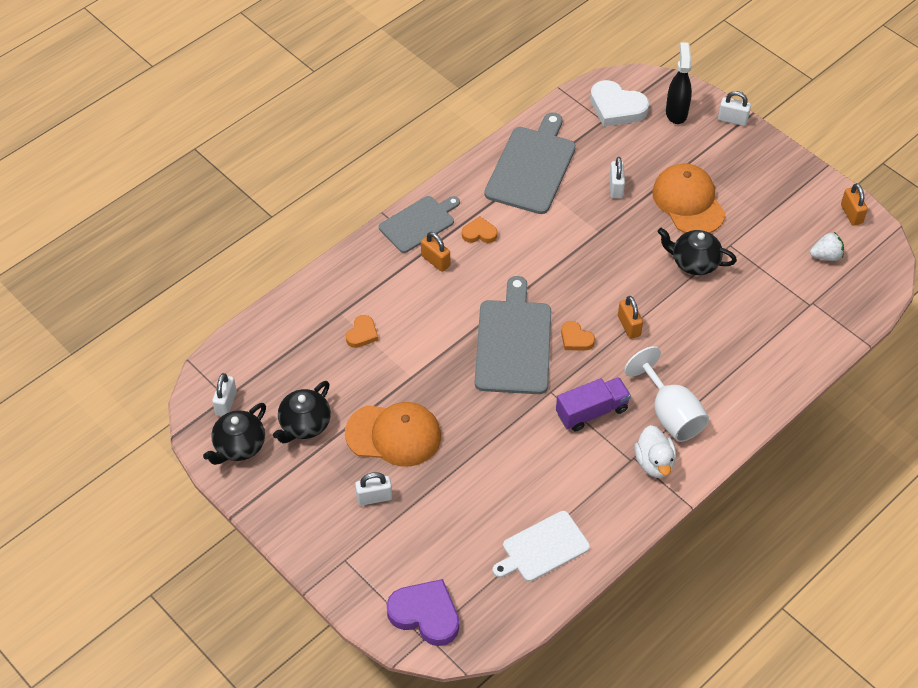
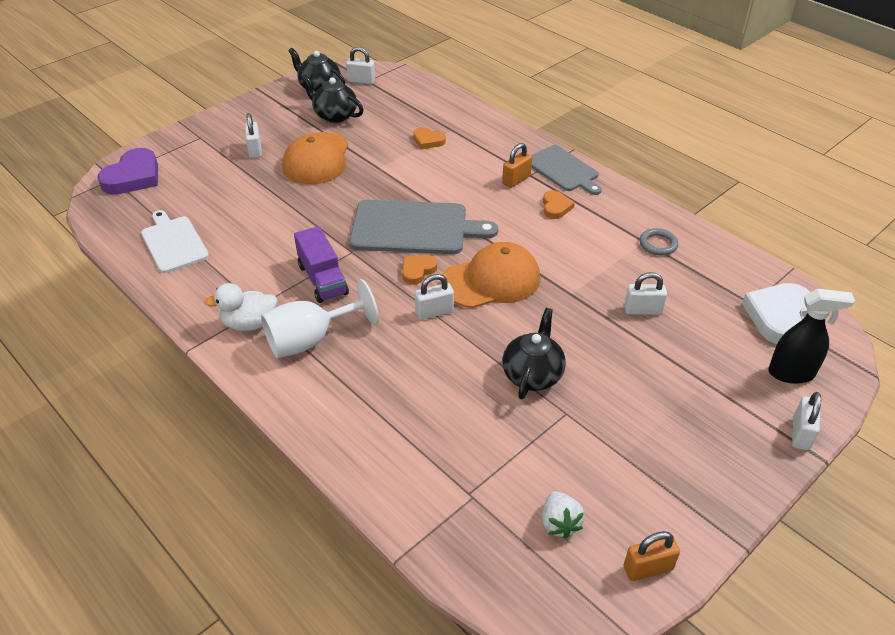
camera: 90 degrees right, 10 degrees down
grey cutting board [484,112,576,214] -> grey ring [639,228,678,255]
orange padlock [618,296,643,339] -> white padlock [415,274,454,320]
orange cap [652,163,726,233] -> orange cap moved to [441,242,540,308]

